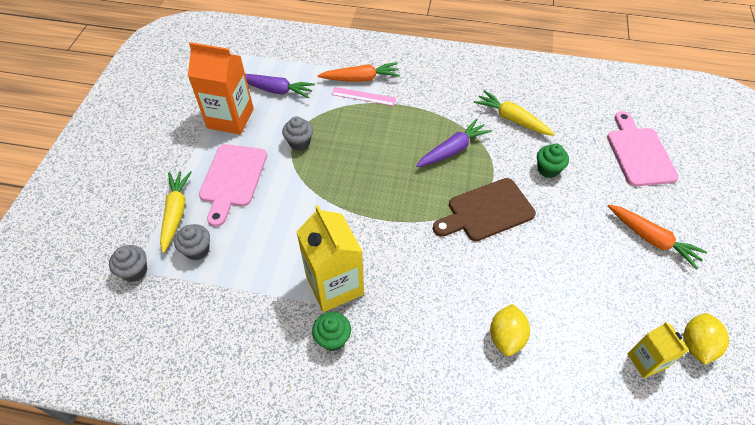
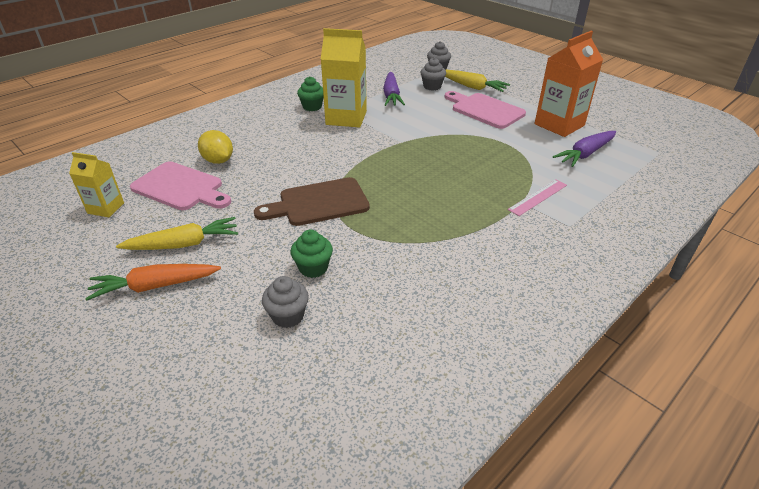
camera: 125 degrees right, 15 degrees down
grey cupcake [282,116,313,151] -> grey cupcake moved to [262,276,309,328]
orange carrot [318,62,400,82] -> none
purple carrot [416,119,492,167] -> purple carrot moved to [383,72,405,106]
brown cutting board [433,178,536,241] -> brown cutting board turned 120 degrees counterclockwise [254,177,370,226]
yellow carrot [474,90,555,136] -> yellow carrot moved to [116,217,238,250]
pink cutting board [607,111,679,186] -> pink cutting board moved to [130,161,231,210]
yellow lemon [684,313,729,365] -> none

